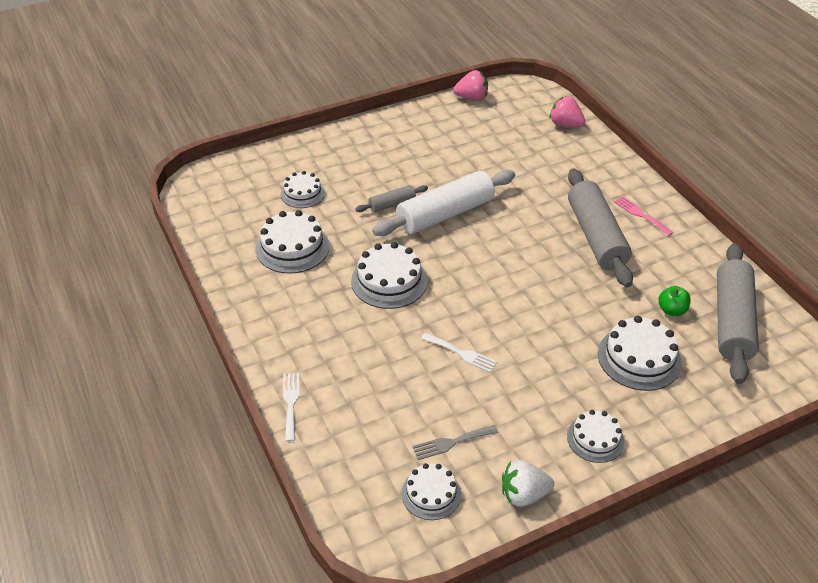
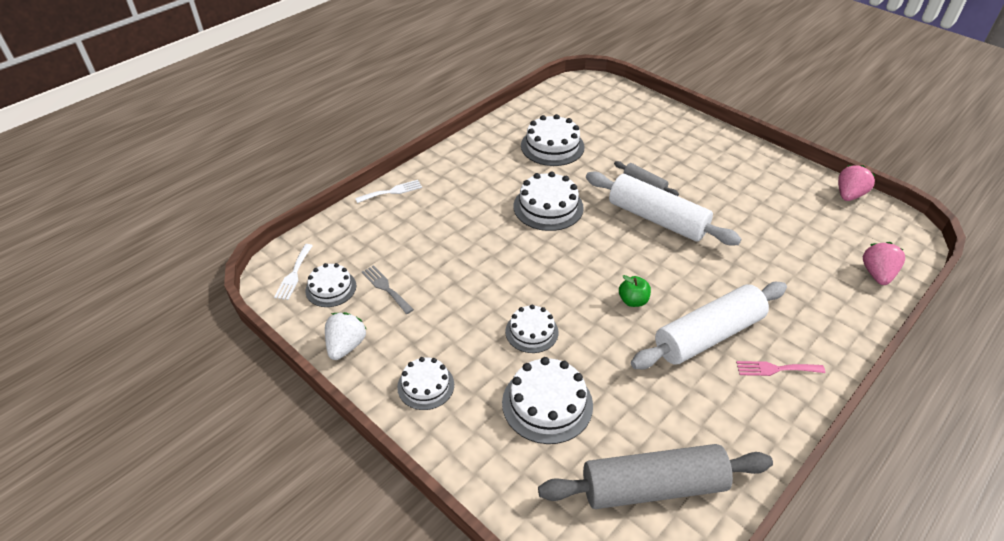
camera: 70 degrees right, 0 degrees up
white cake [281,171,325,208] -> white cake moved to [505,305,559,353]
white fork [421,333,497,373] -> white fork moved to [274,244,313,300]
pink strawberry [453,70,488,100] -> pink strawberry turned 120 degrees counterclockwise [838,165,876,201]
white strawberry [502,460,554,506] -> white strawberry turned 45 degrees clockwise [325,312,367,360]
grey rolling pin [568,168,633,287] -> white rolling pin [631,282,787,369]
pink fork [614,196,673,236] -> pink fork turned 120 degrees counterclockwise [736,361,825,376]
green apple [658,286,691,316] -> green apple moved to [619,275,651,307]

